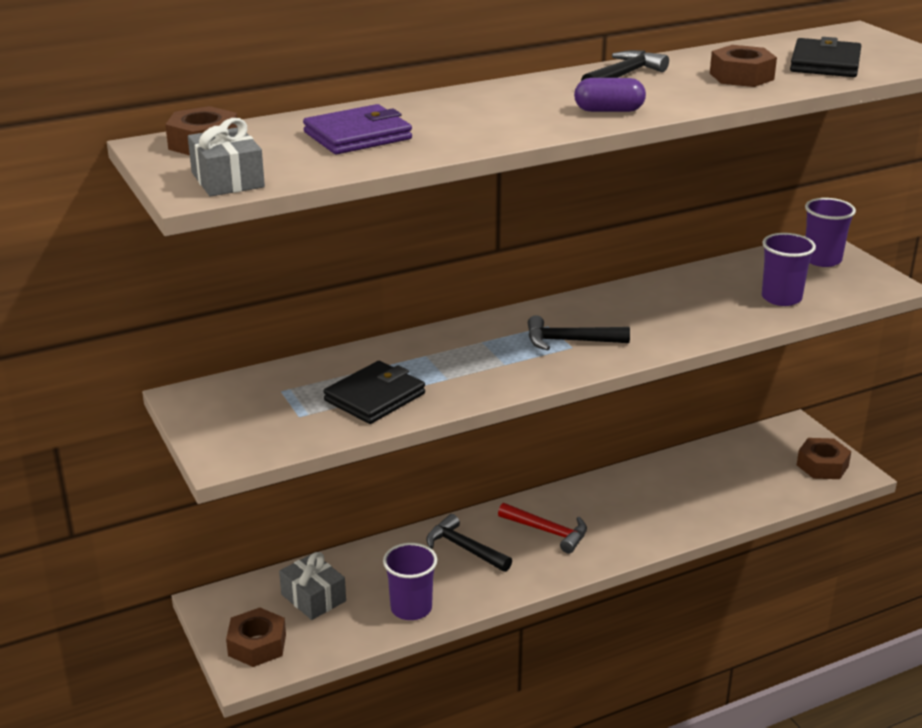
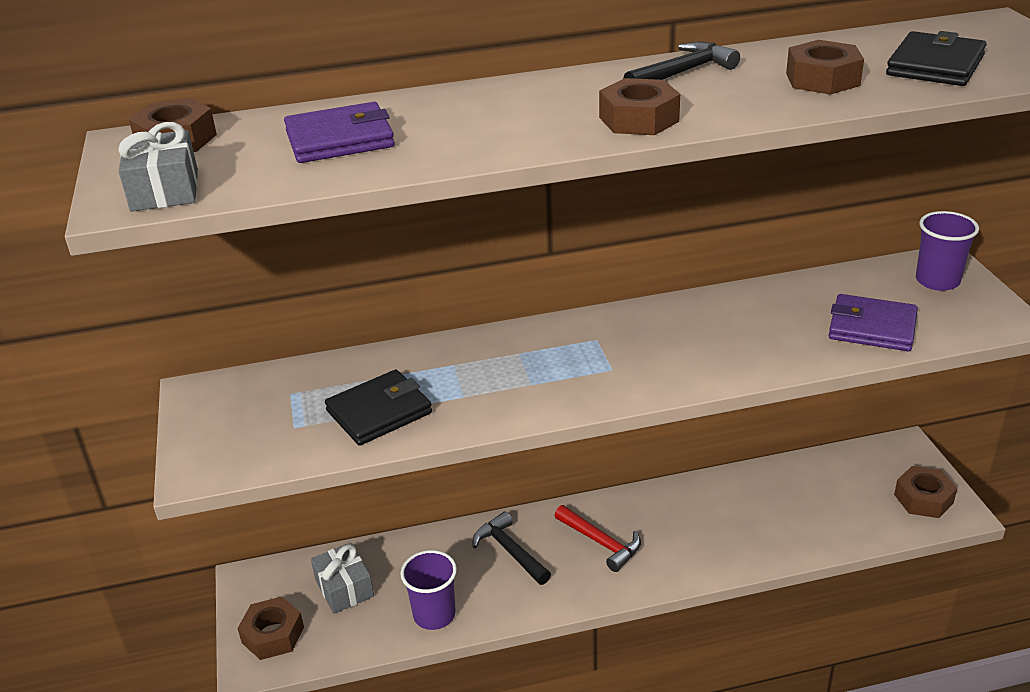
camera: 15 degrees right, 5 degrees up
black hammer [528,315,630,351] -> none
purple capsule [574,78,646,112] -> brown nut [599,78,680,135]
purple cup [762,233,816,306] -> purple wallet [829,294,918,351]

